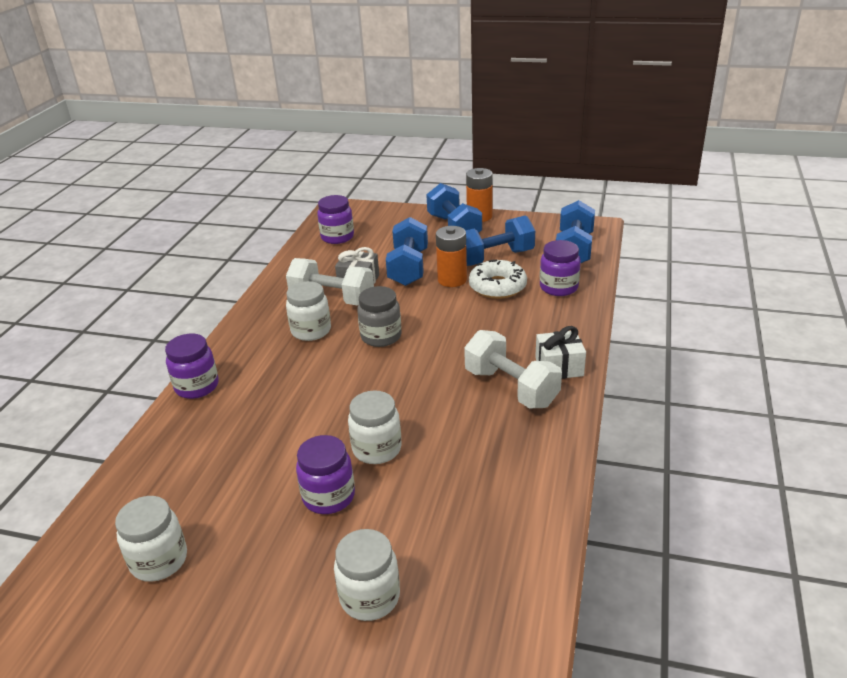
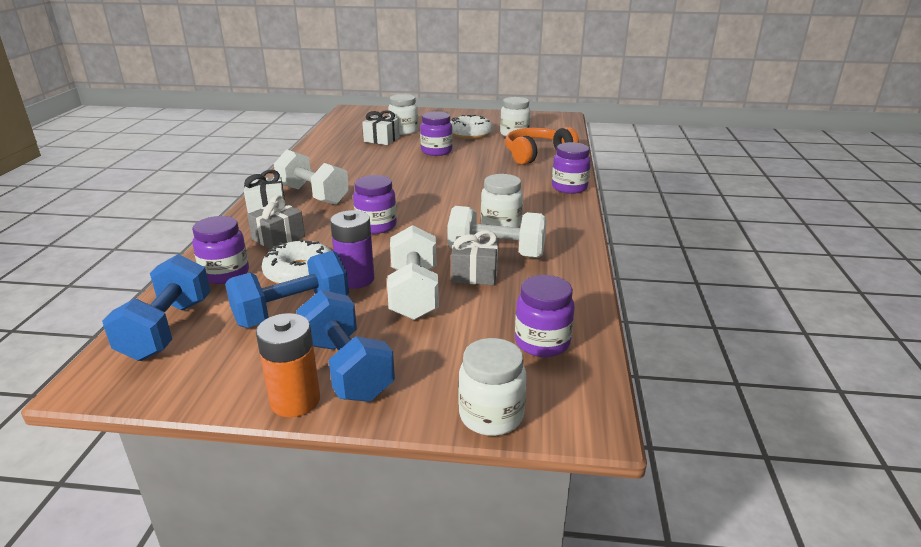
camera: 170 degrees right, 5 degrees down
white jar [348,390,402,464] -> white jar moved to [458,338,527,436]
grey jar [357,286,402,347] -> none
blue dumbbell [386,217,428,286] -> white dumbbell [387,225,439,320]
orange battery [436,226,467,287] -> purple battery [330,210,374,289]
none -> grey gift [247,195,305,249]
none -> purple jar [353,175,397,234]
none -> white gift [362,110,400,145]
none -> white donut [451,115,493,139]
none -> orange headphones [505,127,579,165]

